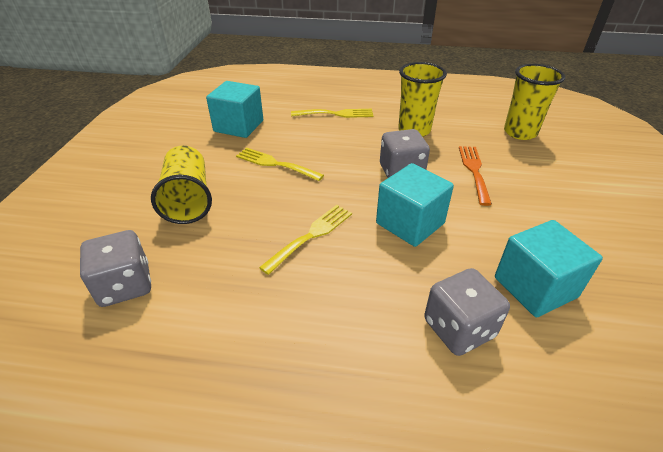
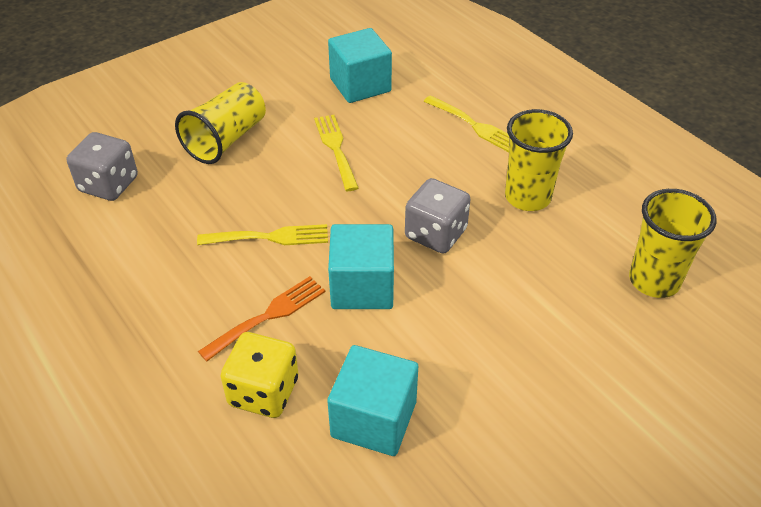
camera: 45 degrees right, 5 degrees up
grey dice [424,268,510,356] -> yellow dice [220,332,298,418]
orange fork [459,146,492,206] -> orange fork moved to [198,276,325,362]

